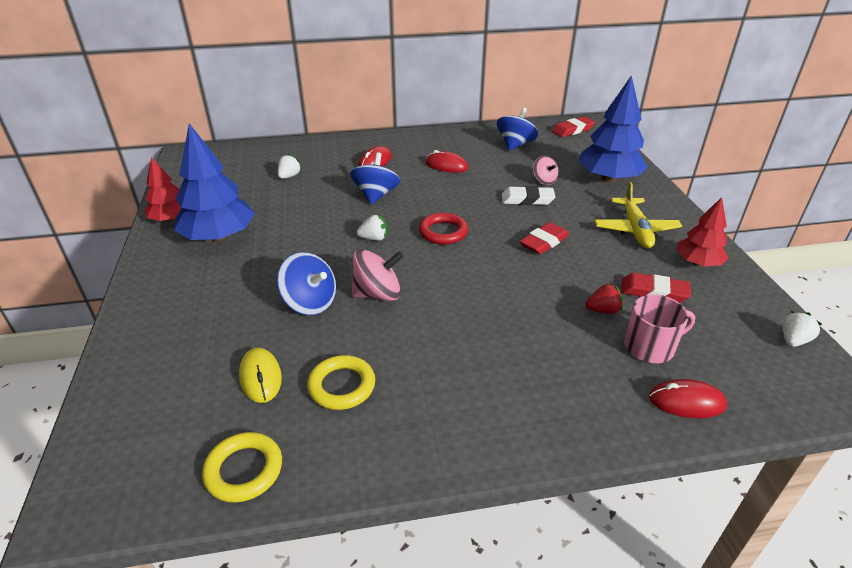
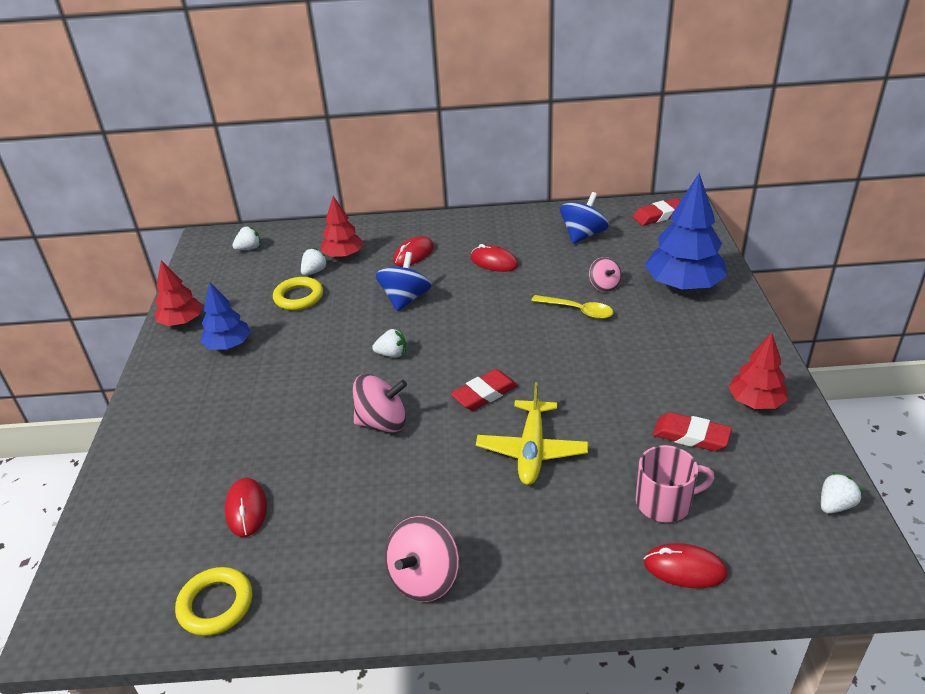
camera: 10 degrees right, 0 degrees up
blue tree [174,123,255,242] -> blue tree [200,282,251,350], size x0.60
yellow mouse [239,348,282,403] -> red mouse [225,478,267,537]
blue spinning top [277,252,336,315] -> none
yellow ring [307,355,375,410] -> yellow ring moved to [273,277,323,310]
red ring [419,213,468,245] -> none
white eraser [502,186,555,205] -> yellow spoon [531,295,614,319]
red eraser [519,222,569,254] -> red eraser moved to [450,369,518,411]
red strawberry [586,283,623,314] -> none
yellow plane [594,182,682,248] -> yellow plane moved to [476,382,588,485]
none -> white strawberry [232,226,261,250]
none -> red tree [321,196,364,258]
none -> pink spinning top [385,516,459,602]

